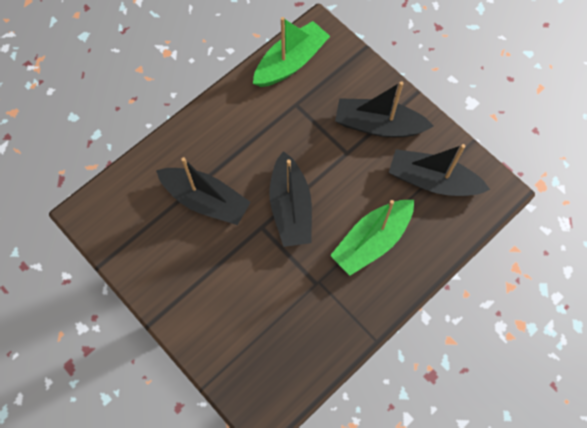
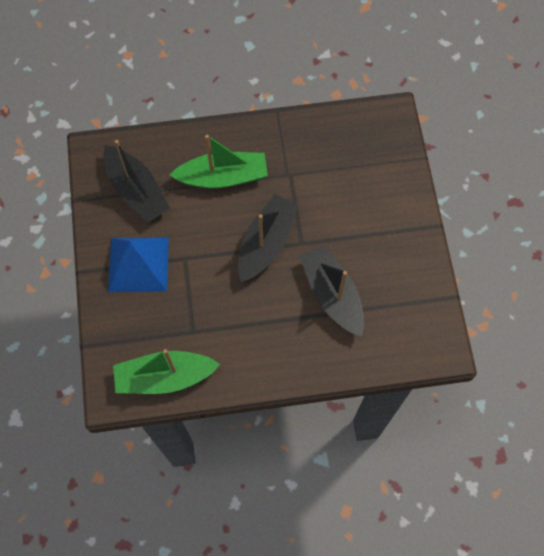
camera: 145 degrees left, 0 degrees up
black boat [335,81,434,137] -> blue pyramid [108,237,169,292]

